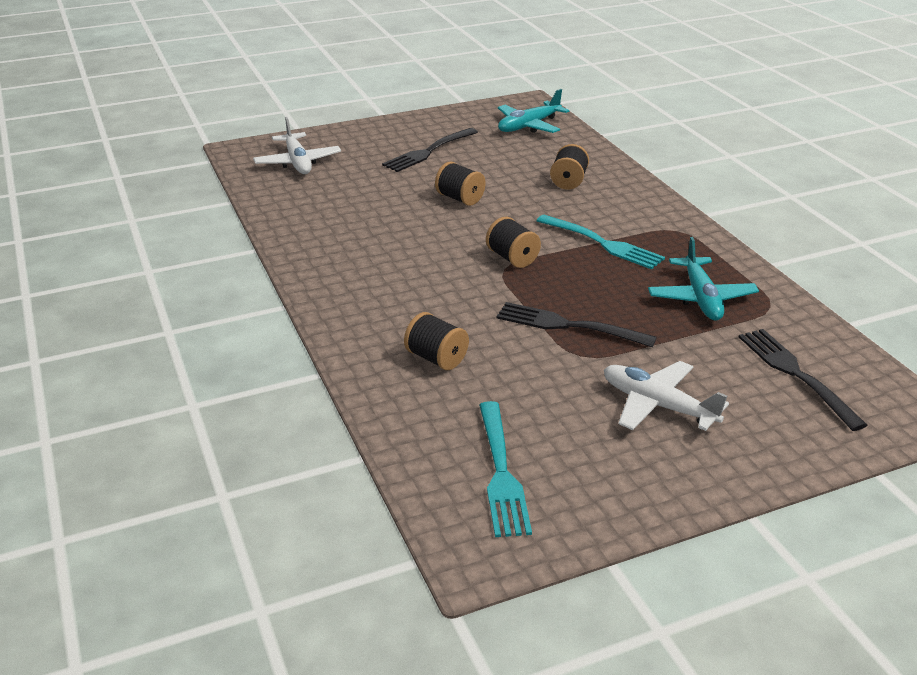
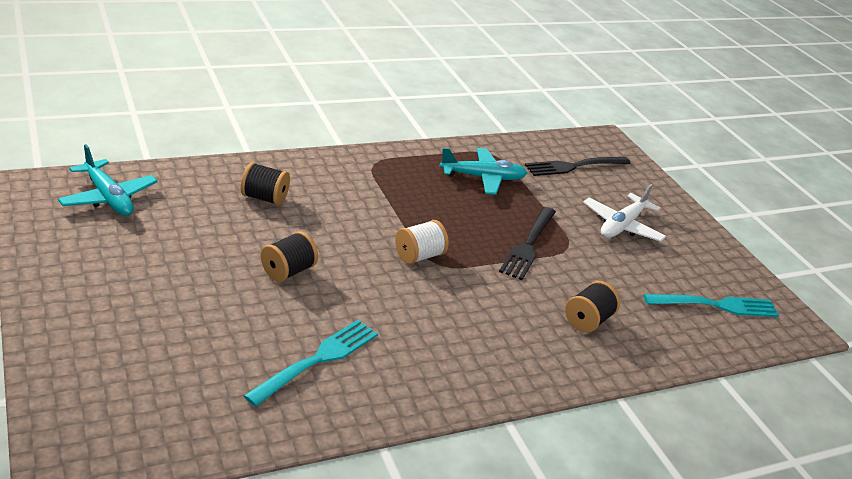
camera: 95 degrees left, 0 degrees up
white plane [253,117,341,174] -> none
black fork [382,128,478,172] -> none
black spool [486,217,541,268] -> white spool [395,220,449,264]
turquoise fork [536,215,665,269] -> turquoise fork moved to [244,320,378,407]

